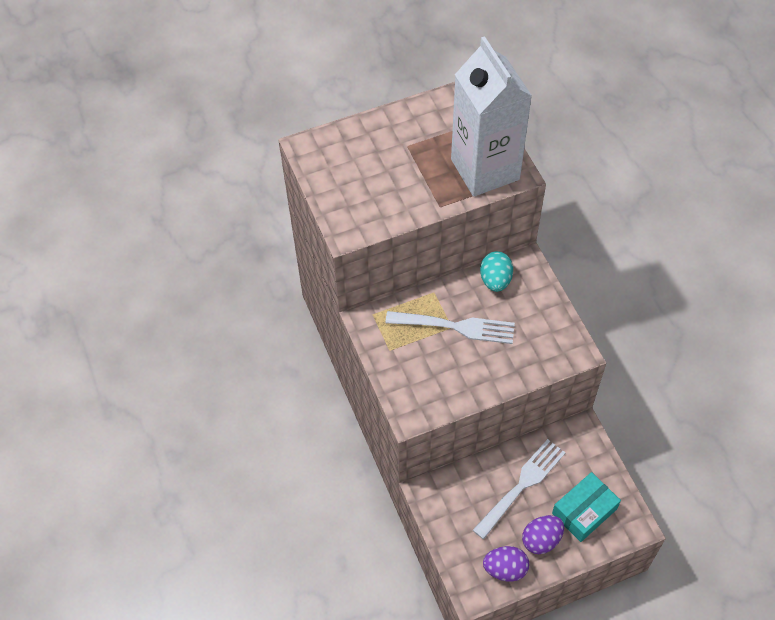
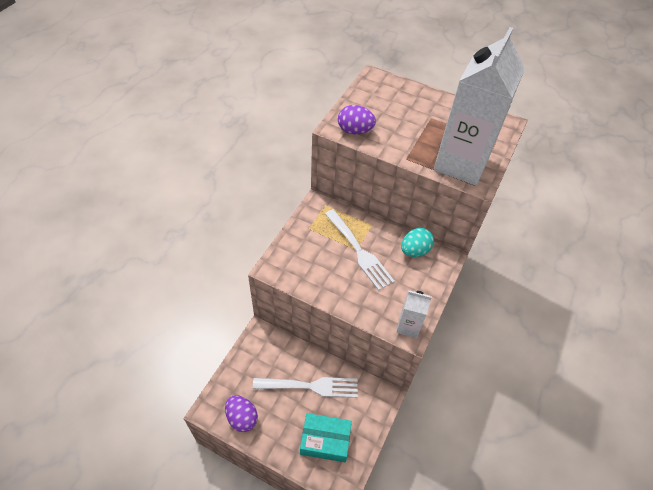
camera: 45 degrees right, 5 degrees down
purple egg [522,515,564,554] -> purple egg moved to [338,105,376,134]
none -> white carton [397,290,432,338]

